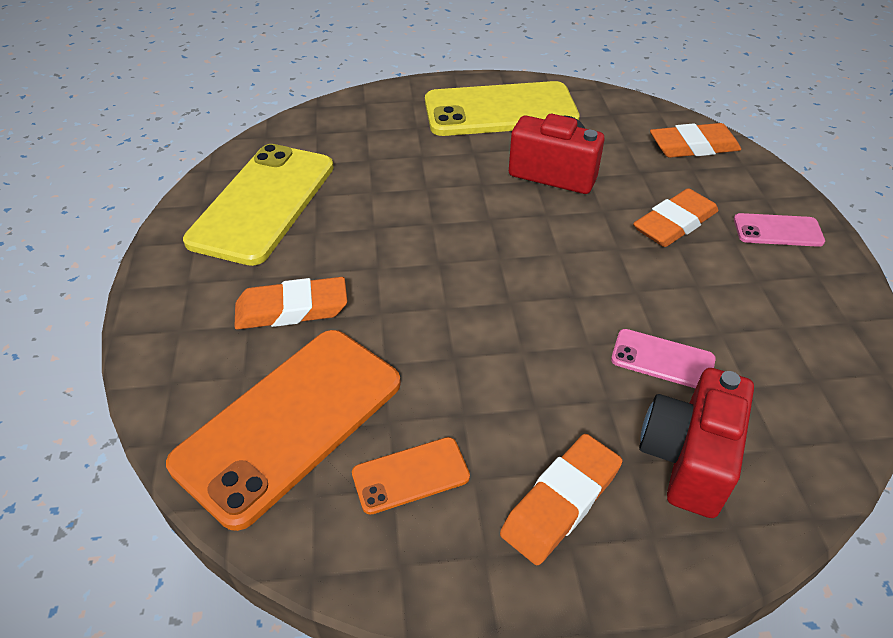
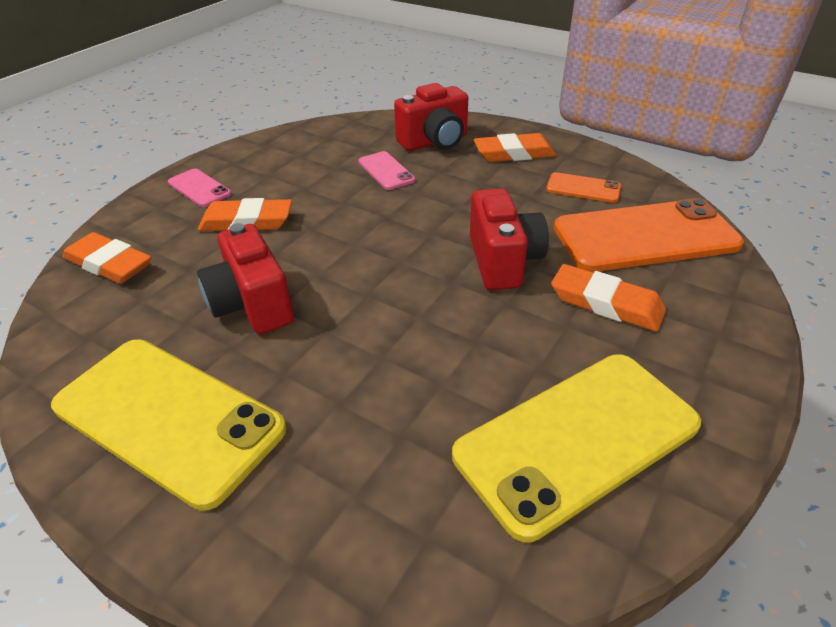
camera: 140 degrees left, 5 degrees down
none -> red camera [470,188,549,290]

